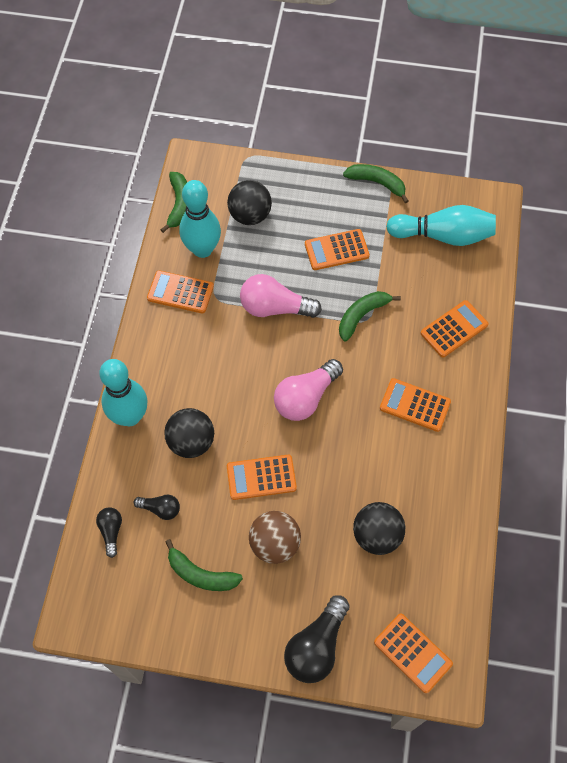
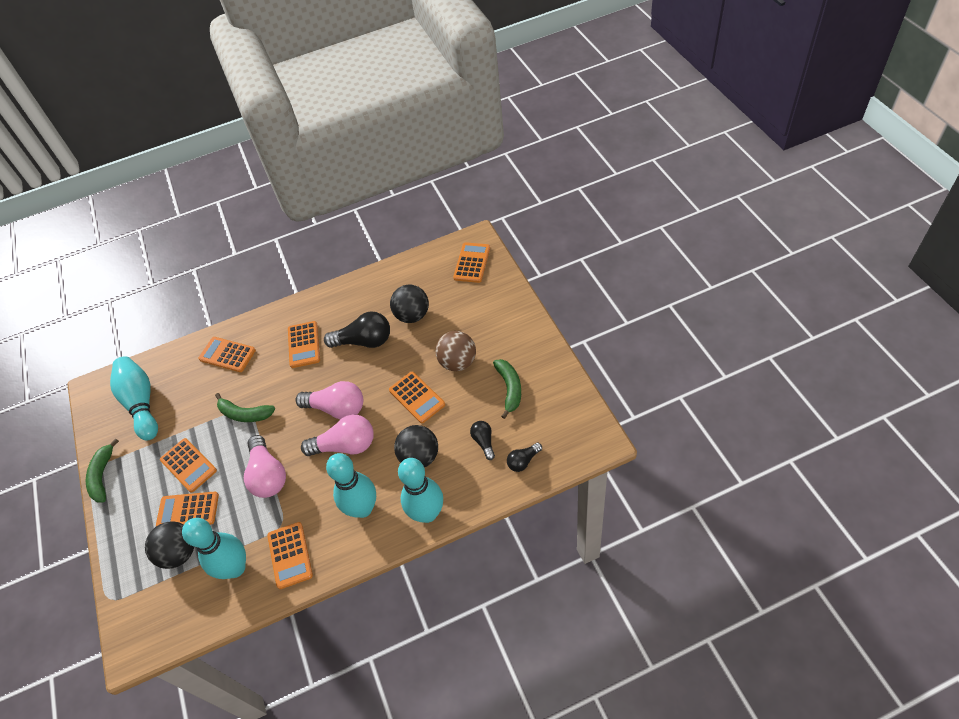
camera: 115 degrees left, 10 degrees down
green banana [160,172,187,233] -> none
black light bulb [284,595,349,683] -> black light bulb moved to [324,311,390,348]
none -> orange calculator [156,492,219,526]
none -> pink light bulb [301,414,374,456]
none -> turquoise bowling pin [326,453,376,518]

